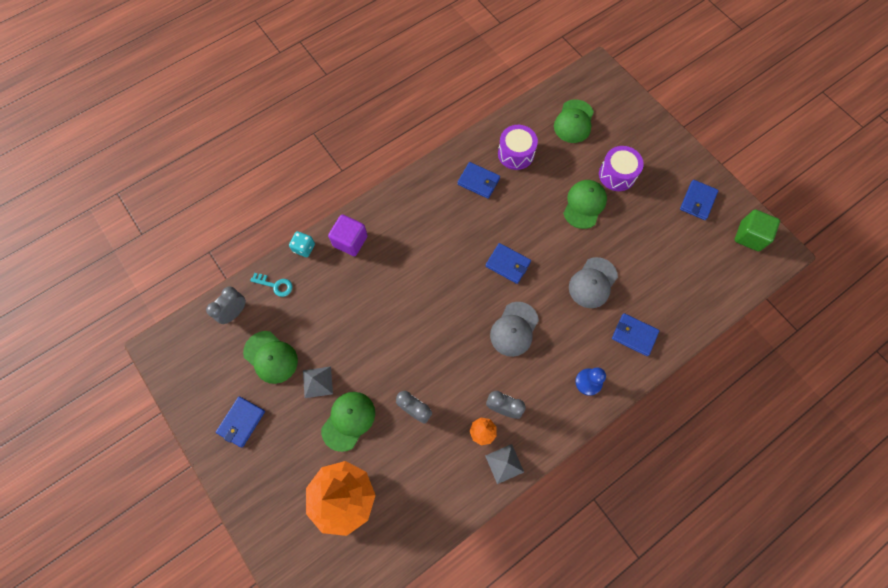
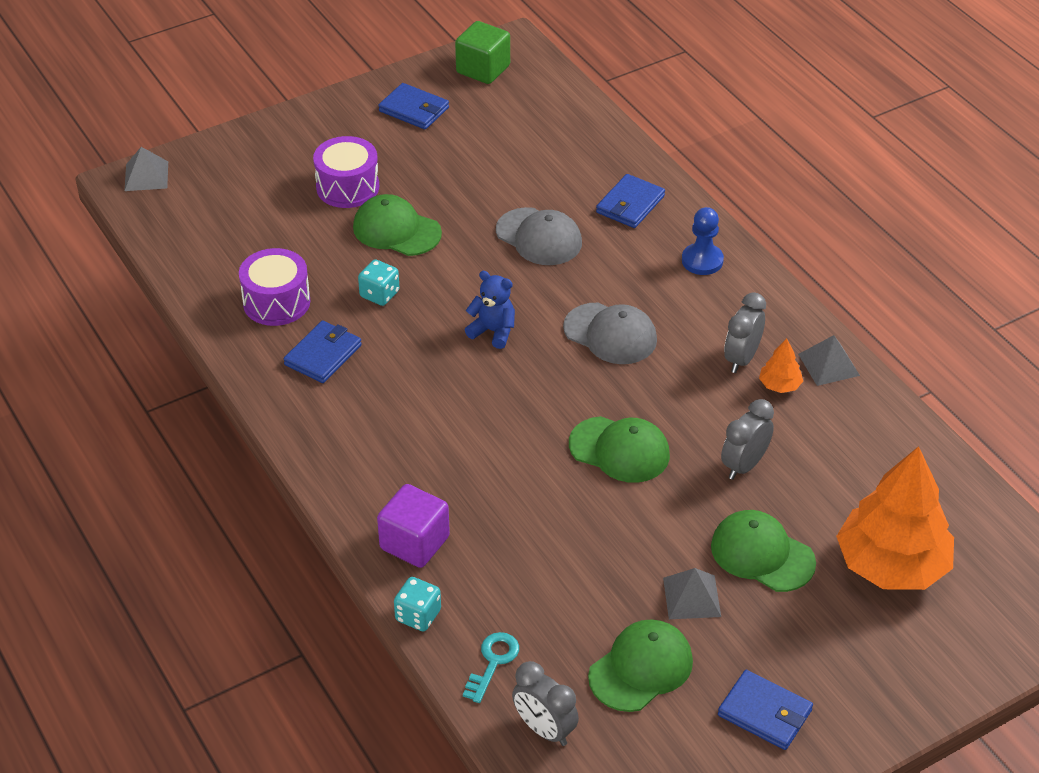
camera: 85 degrees left, 25 degrees down
blue wallet [485,243,531,284] -> blue teddy bear [465,271,515,349]
green cap [554,99,594,143] -> green cap moved to [569,416,670,483]
none -> grey pyramid [124,147,168,191]
none -> turquoise dice [358,259,400,306]

